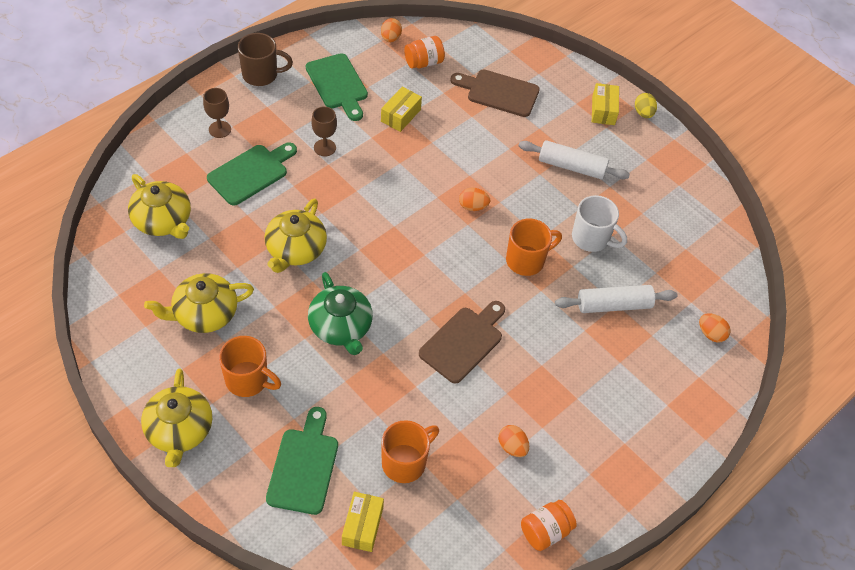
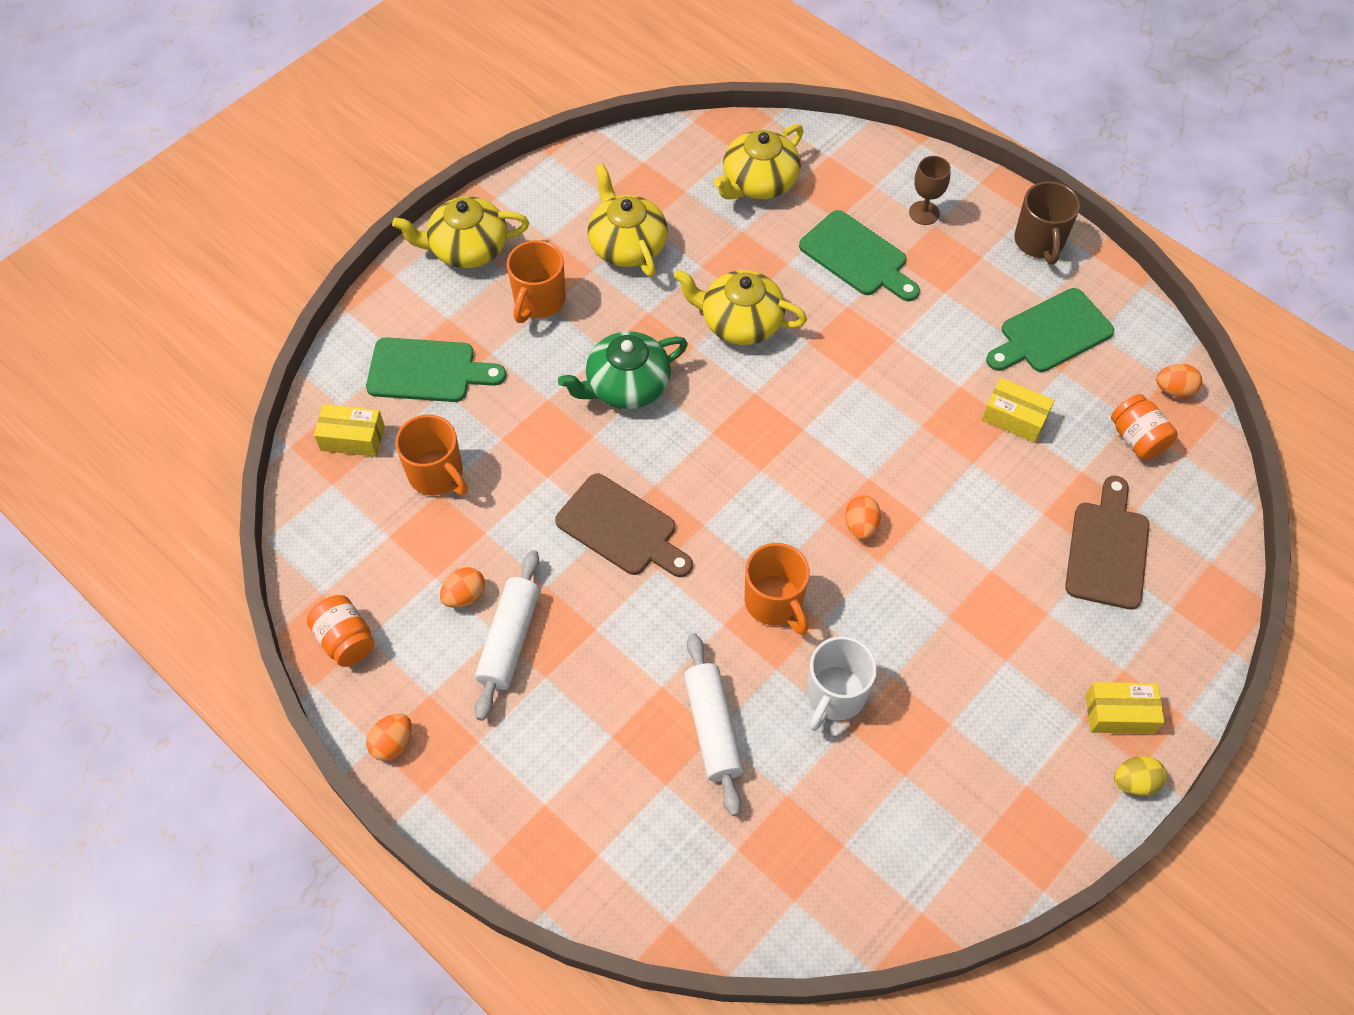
camera: 90 degrees right, 5 degrees up
brown goblet [312,107,337,156] -> none
white rolling pin [518,140,630,179] -> white rolling pin moved to [475,550,540,721]
orange egg [699,313,731,343] -> orange egg moved to [366,714,412,761]

